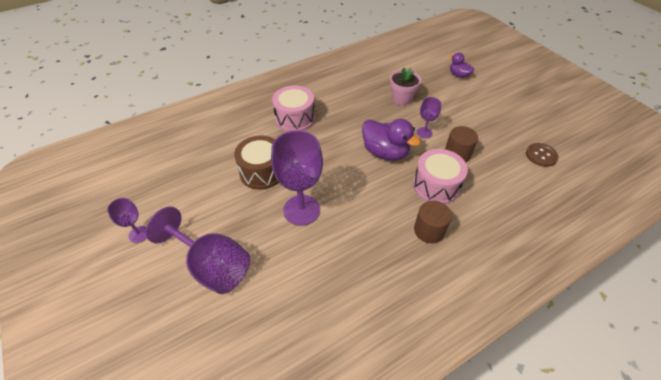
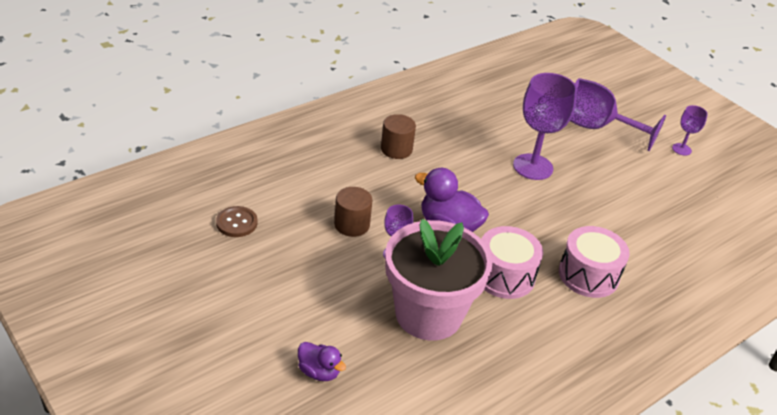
camera: 170 degrees right, 10 degrees down
brown drum [234,135,279,190] -> none
pink flower pot [390,68,421,105] -> pink flower pot [385,219,493,340], size x1.99
pink drum [413,149,468,204] -> pink drum moved to [481,226,543,299]

